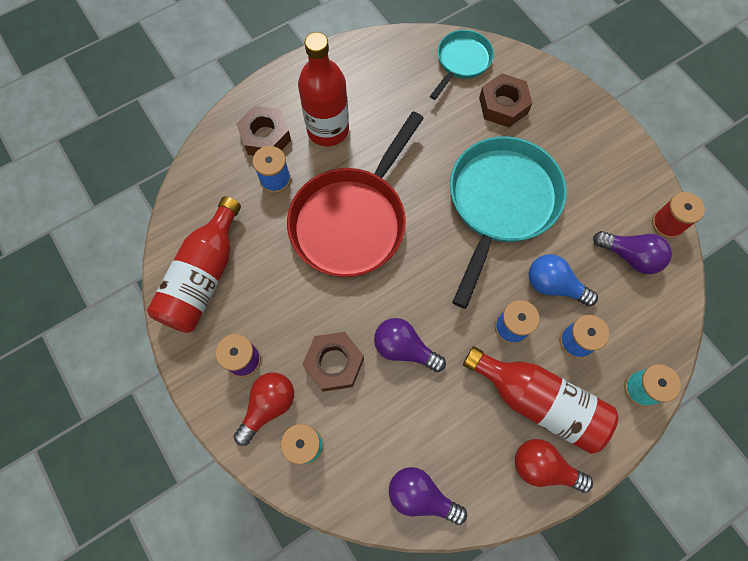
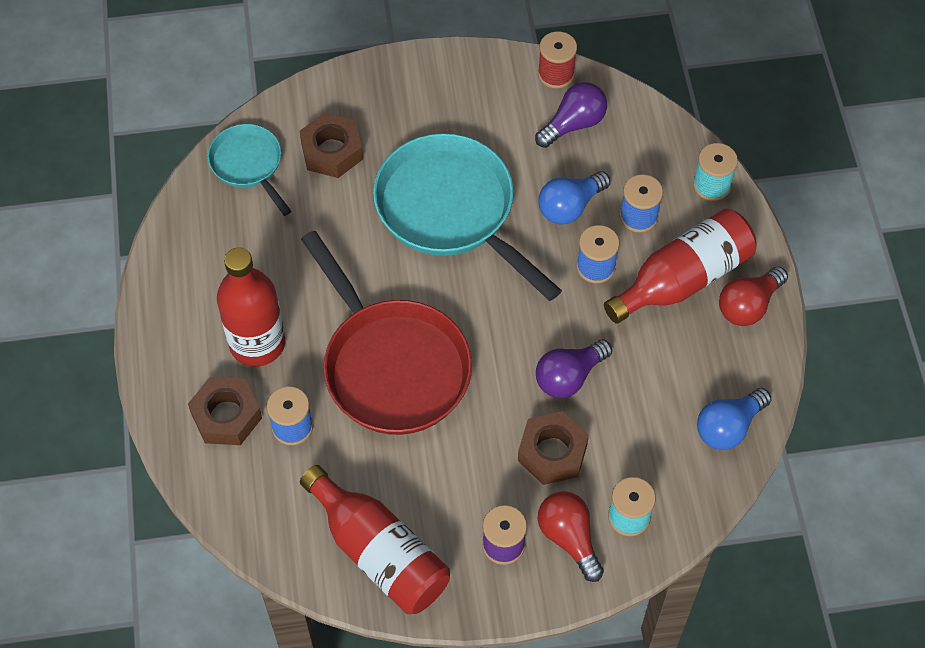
camera: 65 degrees left, 10 degrees down
purple light bulb [389,467,467,525] -> blue light bulb [697,388,772,450]

